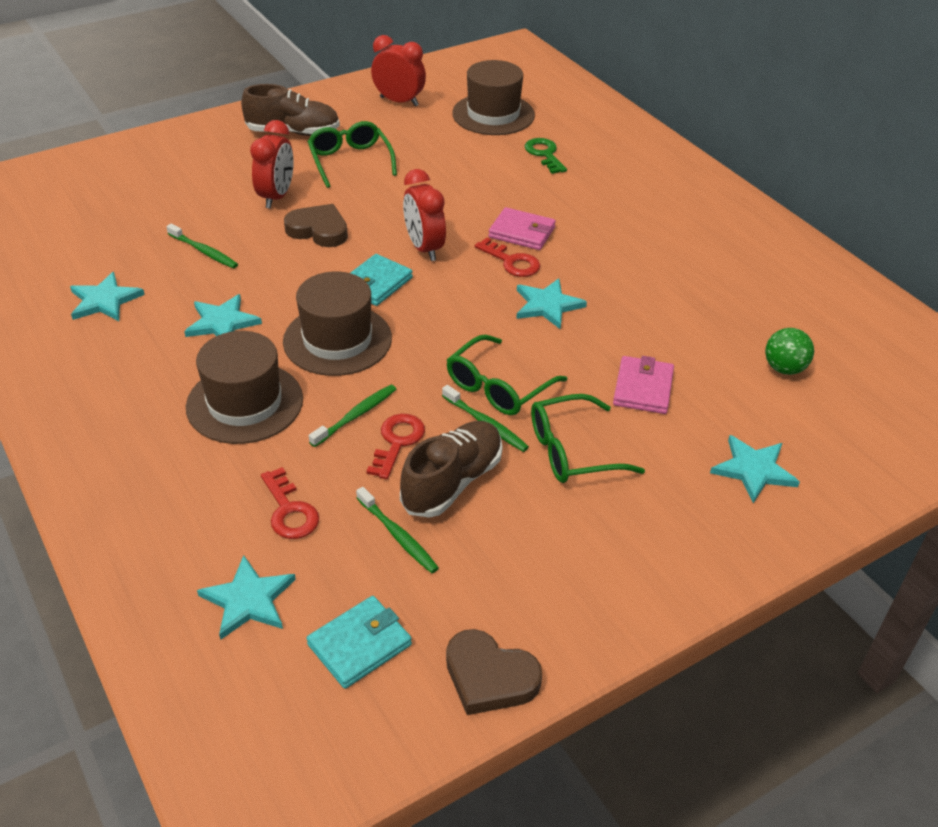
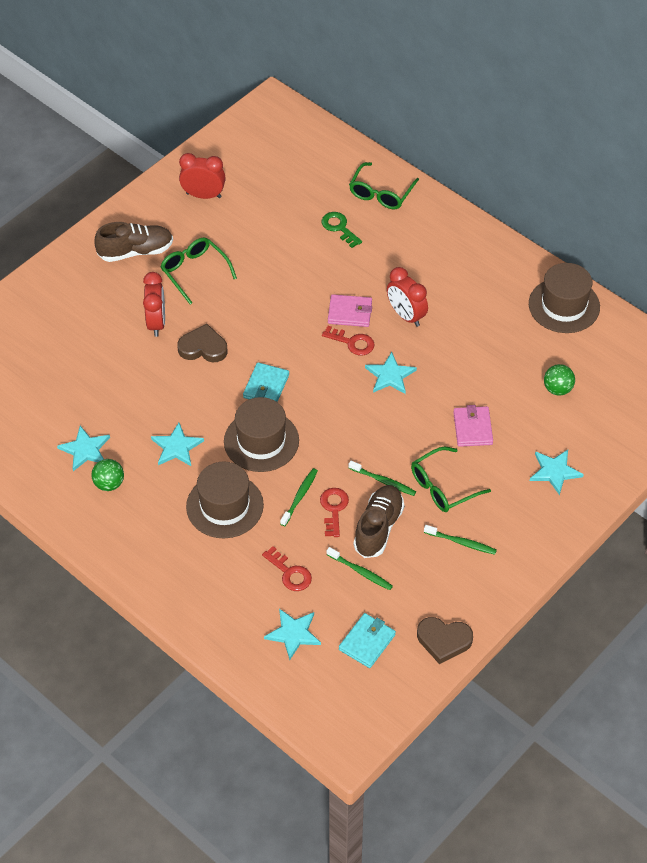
camera: 15 degrees left, 10 degrees up
green toothbrush [166,224,238,269] -> green toothbrush moved to [424,525,497,555]
red clock [403,169,446,261] -> red clock moved to [387,267,428,327]
green glasses [447,335,567,415] -> green glasses moved to [349,162,419,209]
brown hat [452,60,535,135] -> brown hat moved to [529,263,600,333]
none -> green ball [91,459,124,491]

